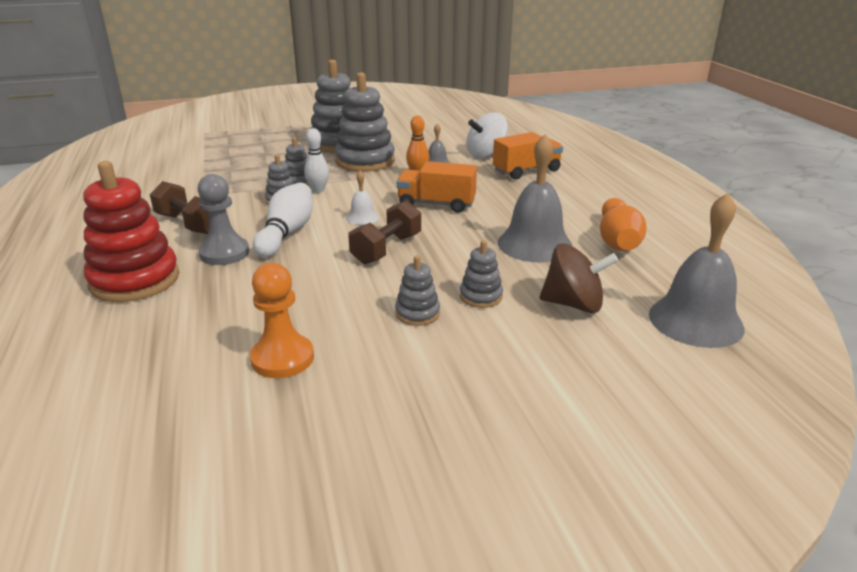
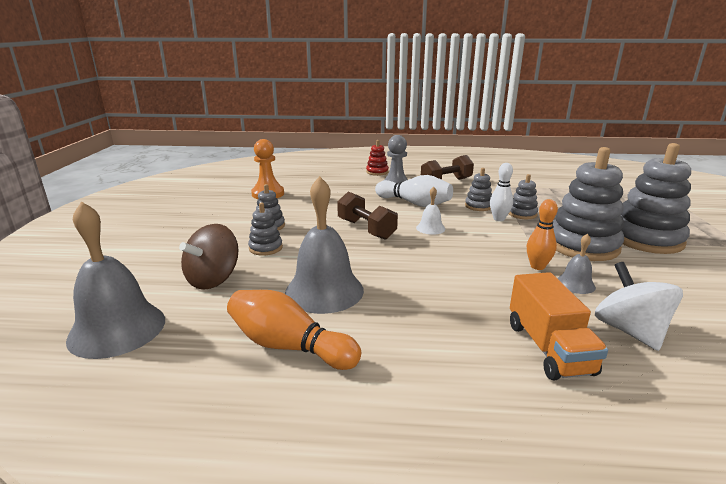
camera: 110 degrees right, 5 degrees down
red stacking toy [83,161,179,302] -> red stacking toy [366,140,389,176], size x0.48
orange truck [397,161,477,213] -> none

